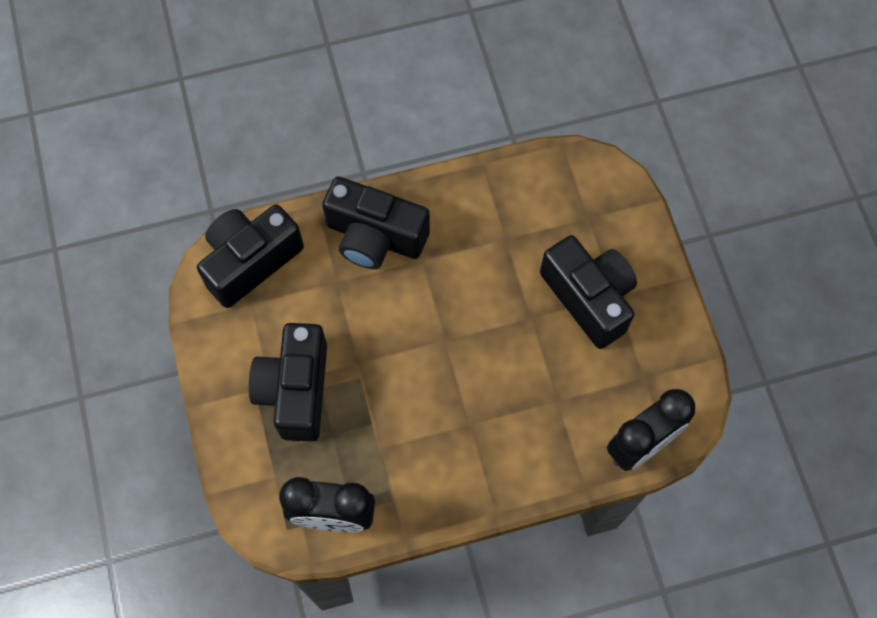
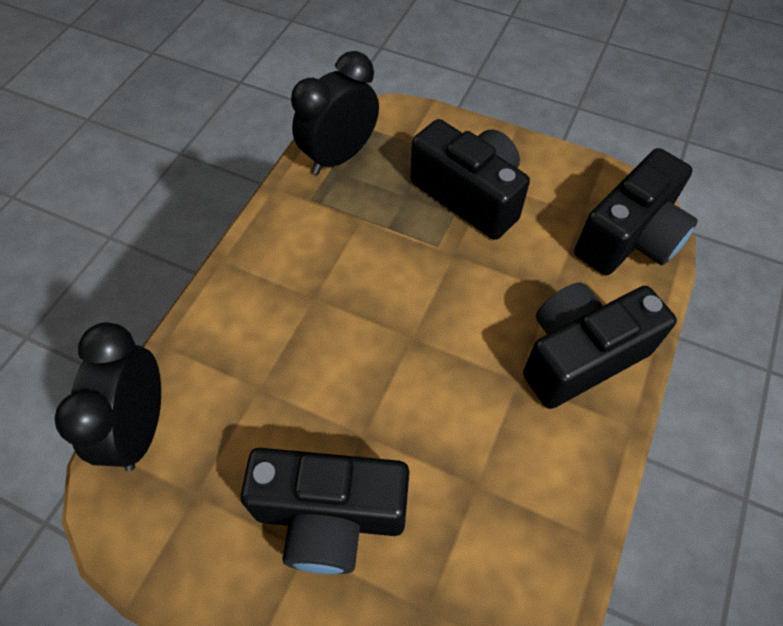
camera: 130 degrees right, 10 degrees down
black camera [197,204,304,308] -> black camera turned 45 degrees clockwise [574,148,698,275]

